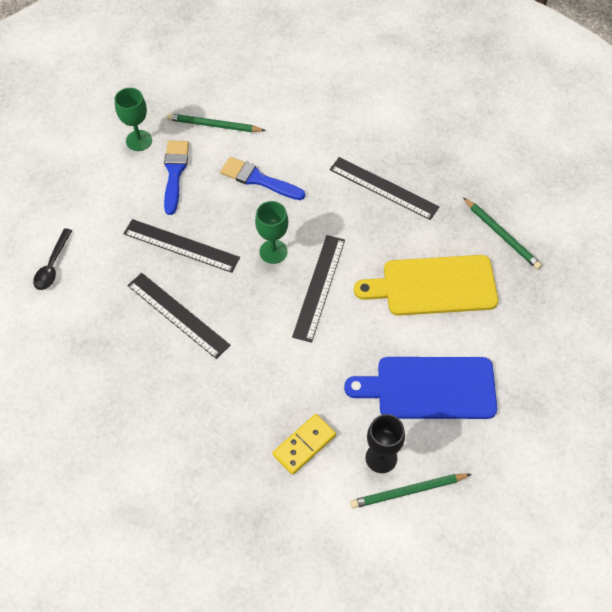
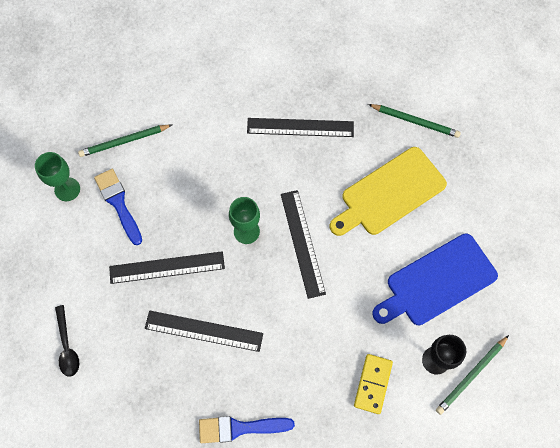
camera: 30 degrees left, 10 degrees up
blue brush [220,157,305,200] -> blue brush moved to [199,416,295,443]

